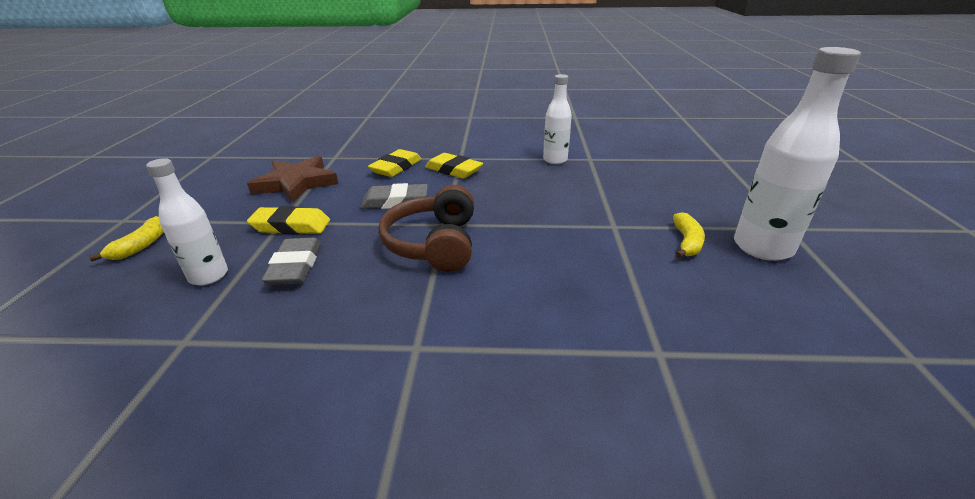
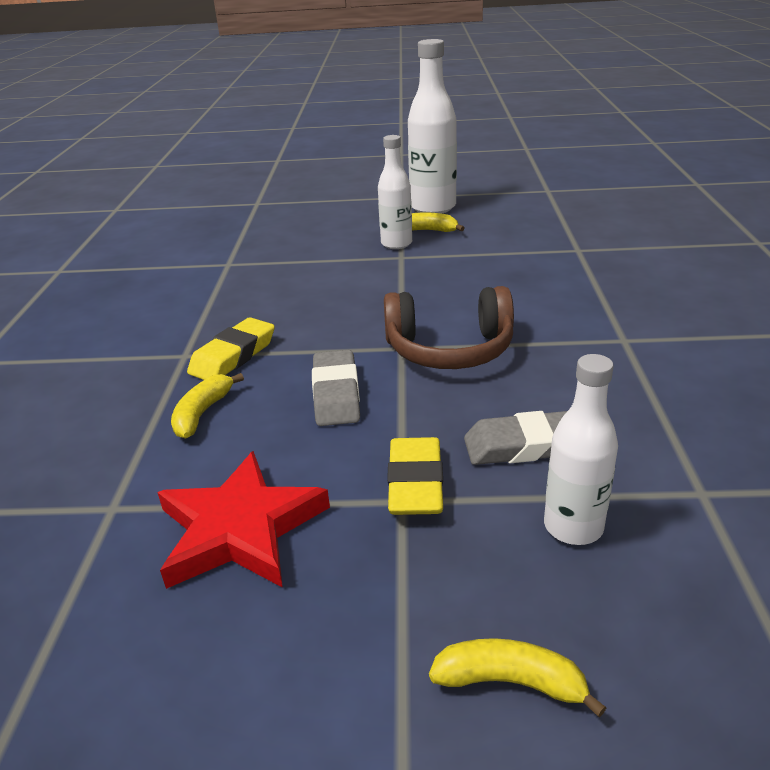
camera: 90 degrees left, 0 degrees up
brown star [247,156,339,203] -> red star [157,451,330,589]
yellow eraser [368,149,422,177] -> yellow banana [171,373,244,439]
white bottle [543,74,572,164] -> white bottle moved to [378,135,412,249]

